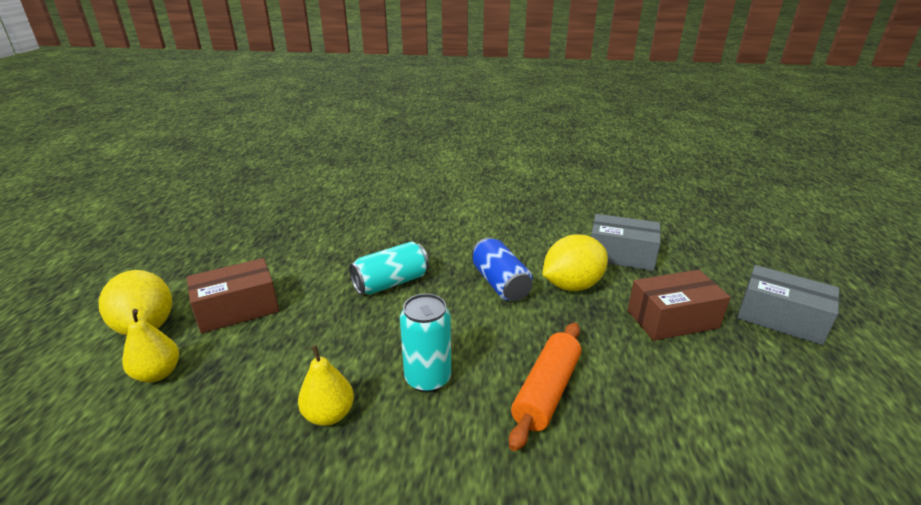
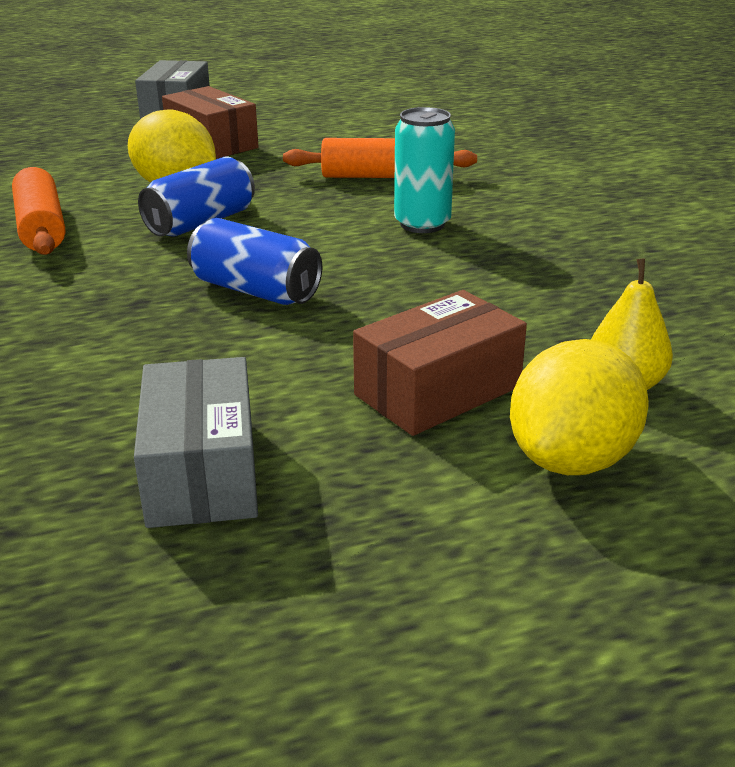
camera: 115 degrees left, 0 degrees up
brown box [187,258,279,333] -> brown box turned 75 degrees counterclockwise [353,290,527,436]
yellow pear [298,345,354,426] -> none
turquoise can [349,242,429,295] -> blue can [187,218,322,305]
grey box [591,214,661,271] -> grey box moved to [134,357,258,528]
none -> orange rolling pin [12,167,65,255]

